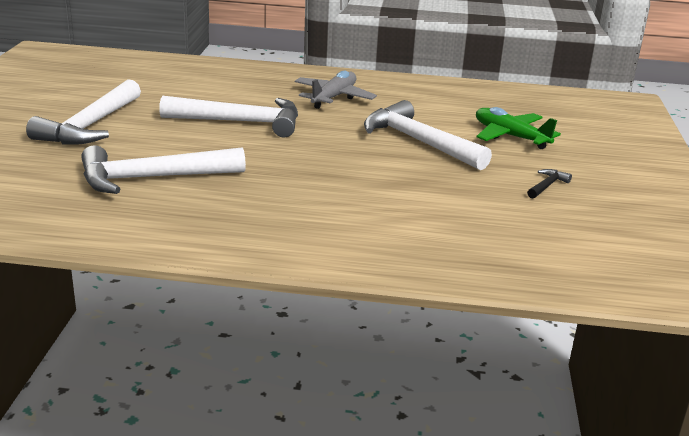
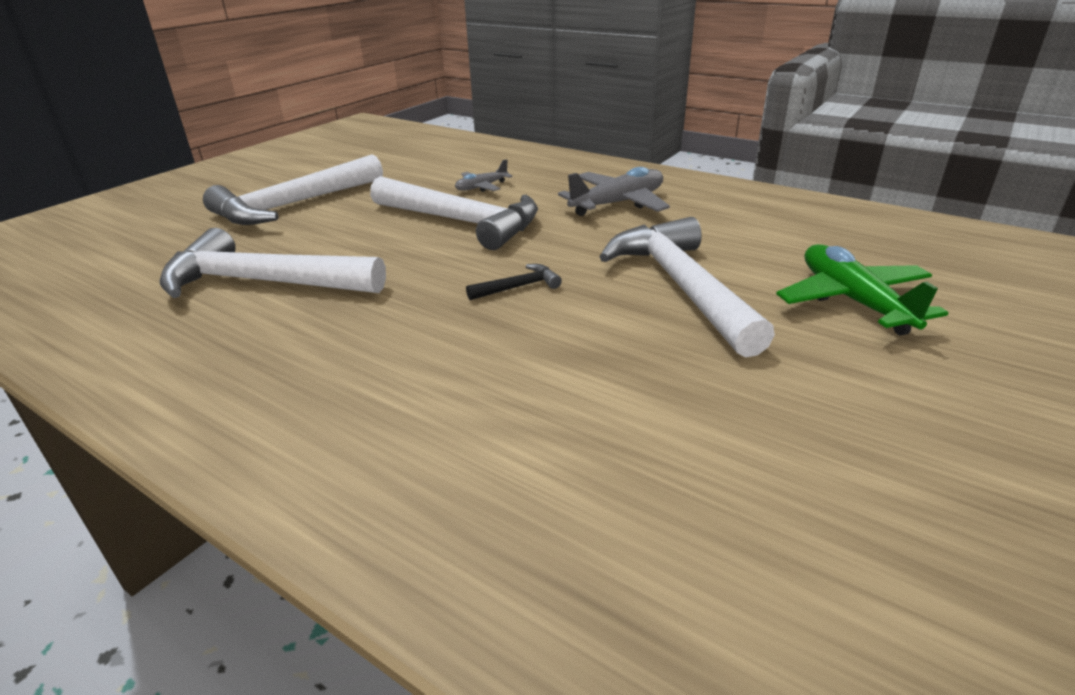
camera: 30 degrees right, 5 degrees up
black hammer [527,169,572,199] -> black hammer moved to [466,264,562,300]
none -> grey plane [455,159,512,192]

